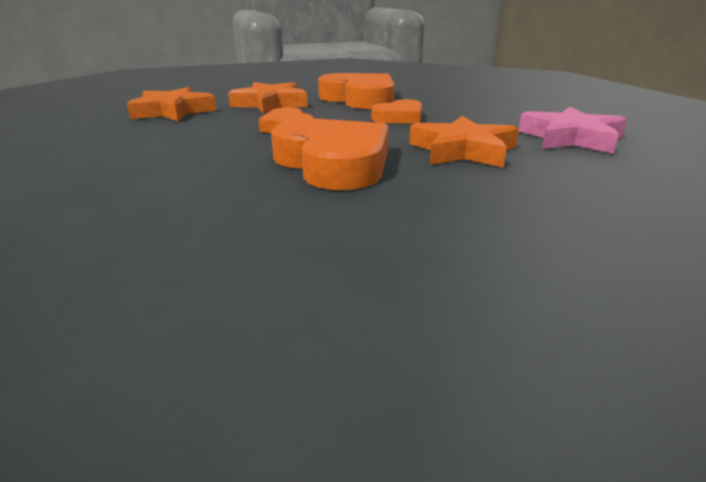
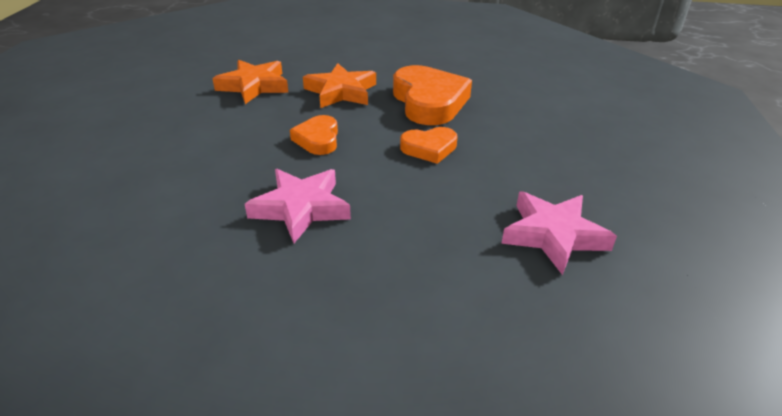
camera: 25 degrees right, 10 degrees up
orange heart [271,119,388,190] -> pink star [245,169,351,243]
orange star [409,116,519,168] -> none

